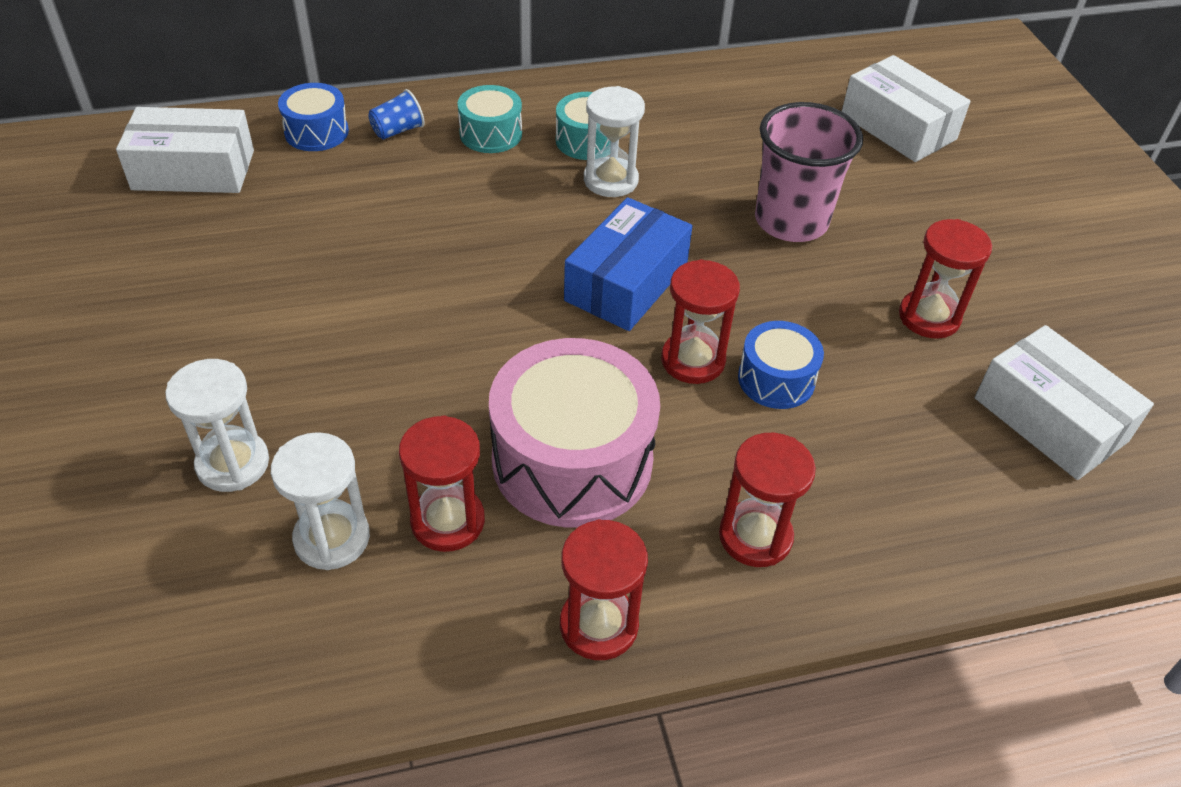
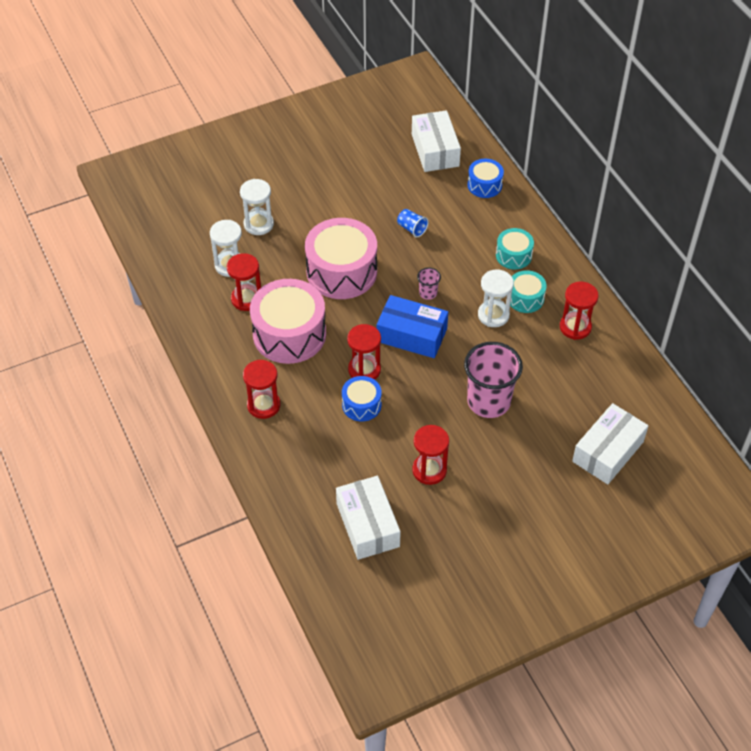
camera: 80 degrees right, 5 degrees up
blue cup [368,89,425,140] -> blue cup moved to [397,209,429,237]
red hourglass [560,519,648,660] -> red hourglass moved to [560,282,599,340]
white box [975,325,1154,480] -> white box turned 60 degrees counterclockwise [336,476,401,560]
none -> pink drum [305,218,377,299]
none -> pink cup [417,268,441,300]

